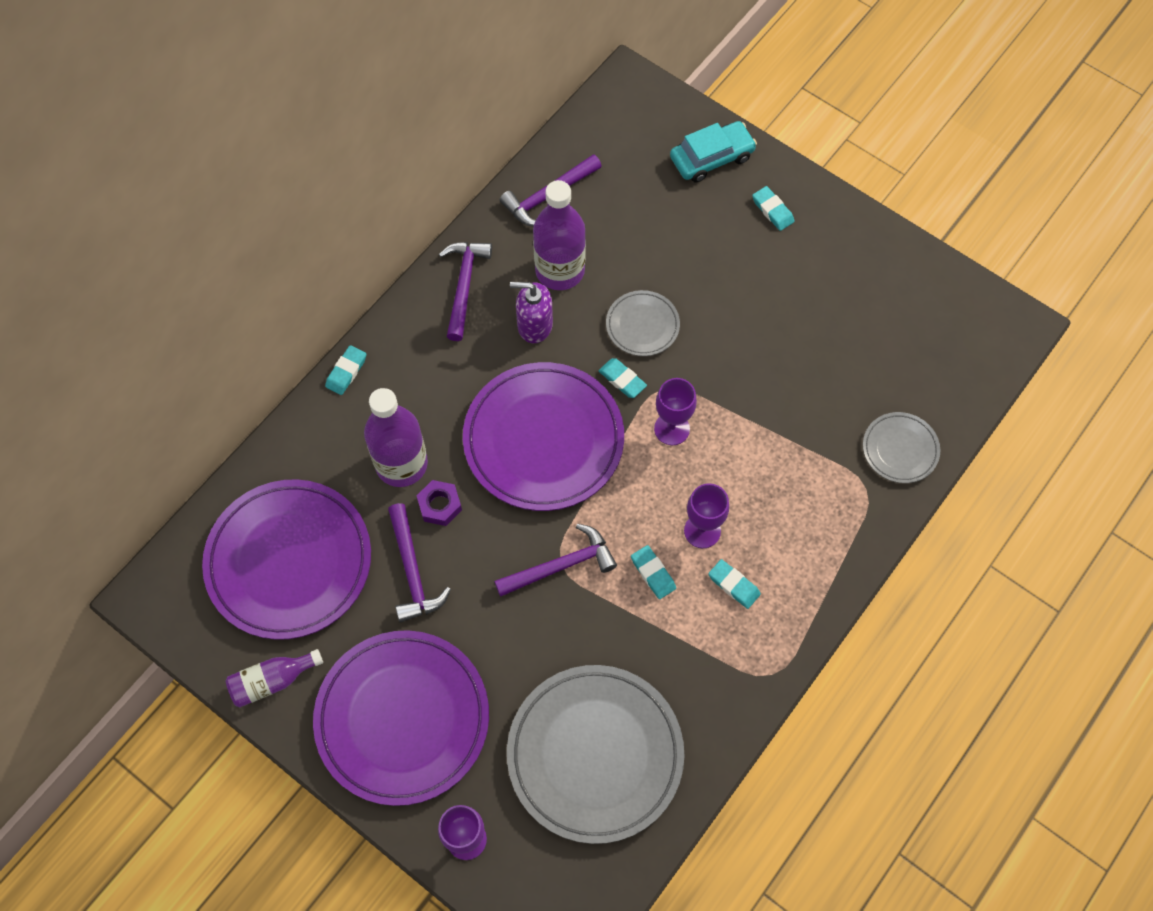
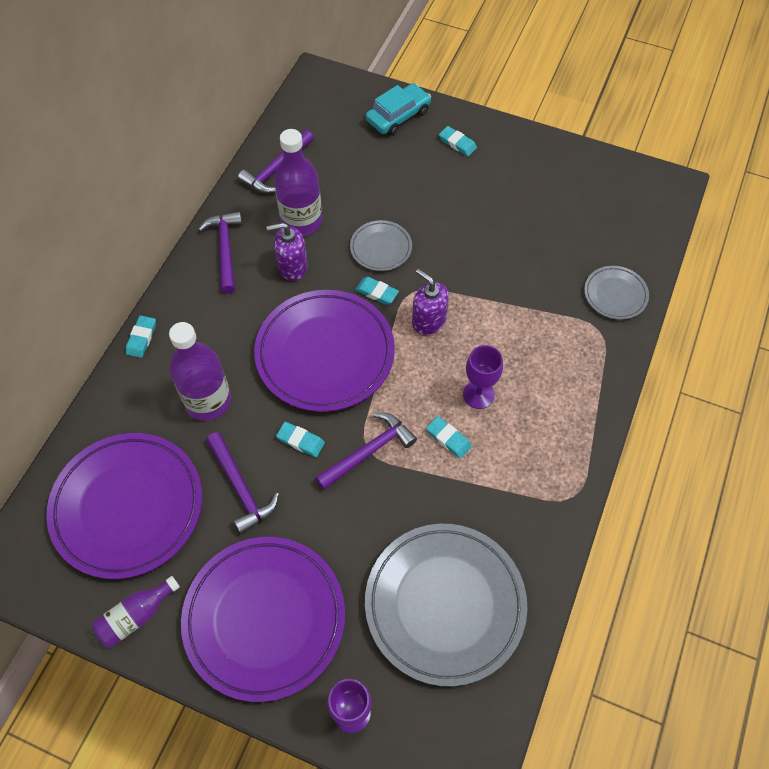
camera: 15 degrees left, 5 degrees down
purple nut [417,480,462,526] -> none
purple goblet [654,378,697,445] -> purple soap dispenser [412,269,449,335]
turquoise eraser [708,559,761,609] -> turquoise eraser moved to [276,422,325,457]

